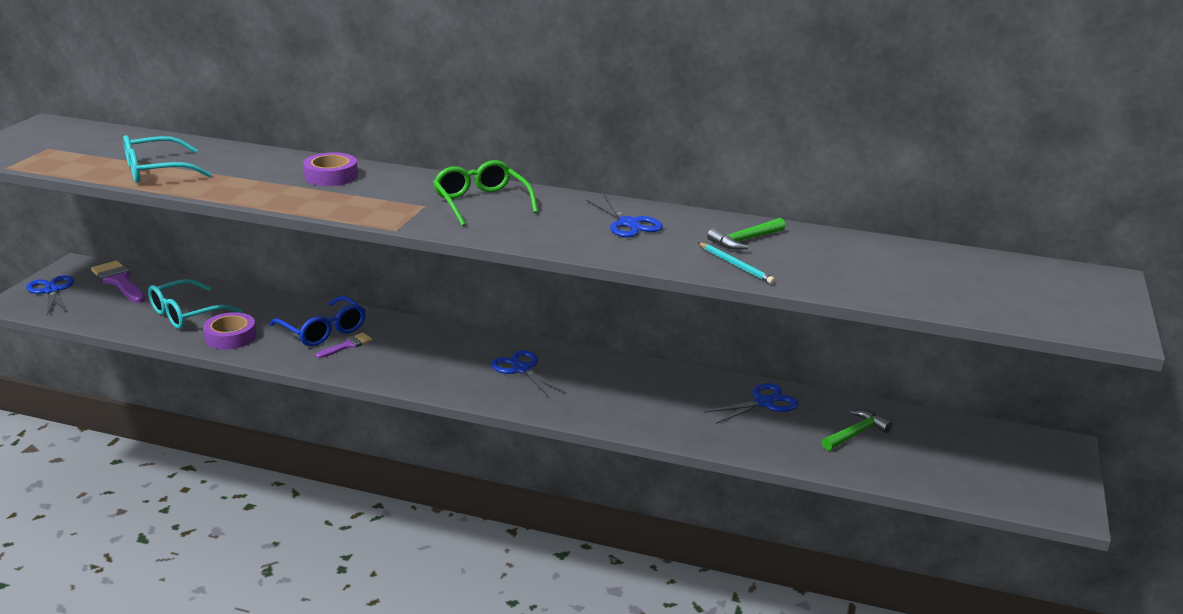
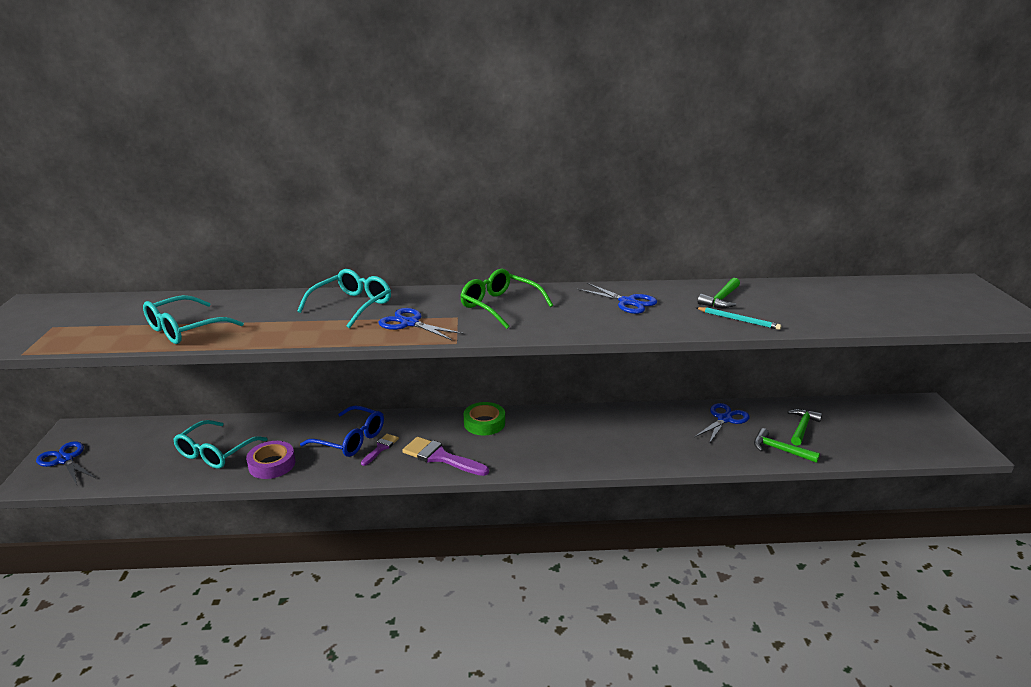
camera: 20 degrees left, 0 degrees up
purple brush [91,261,146,303] -> purple brush moved to [402,437,489,476]
purple tape [303,152,358,186] -> turquoise glasses [297,269,391,328]
blue scissors [491,350,567,398] -> blue scissors moved to [378,308,464,340]
none -> green tape [464,402,505,435]
none -> green hammer [754,428,820,463]

